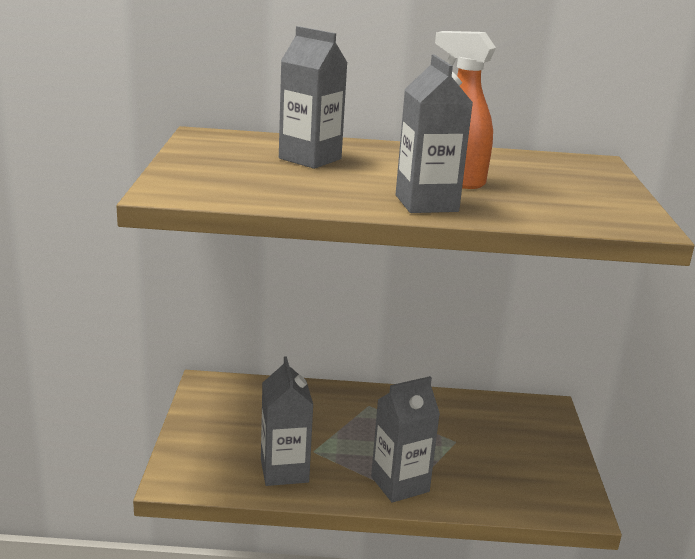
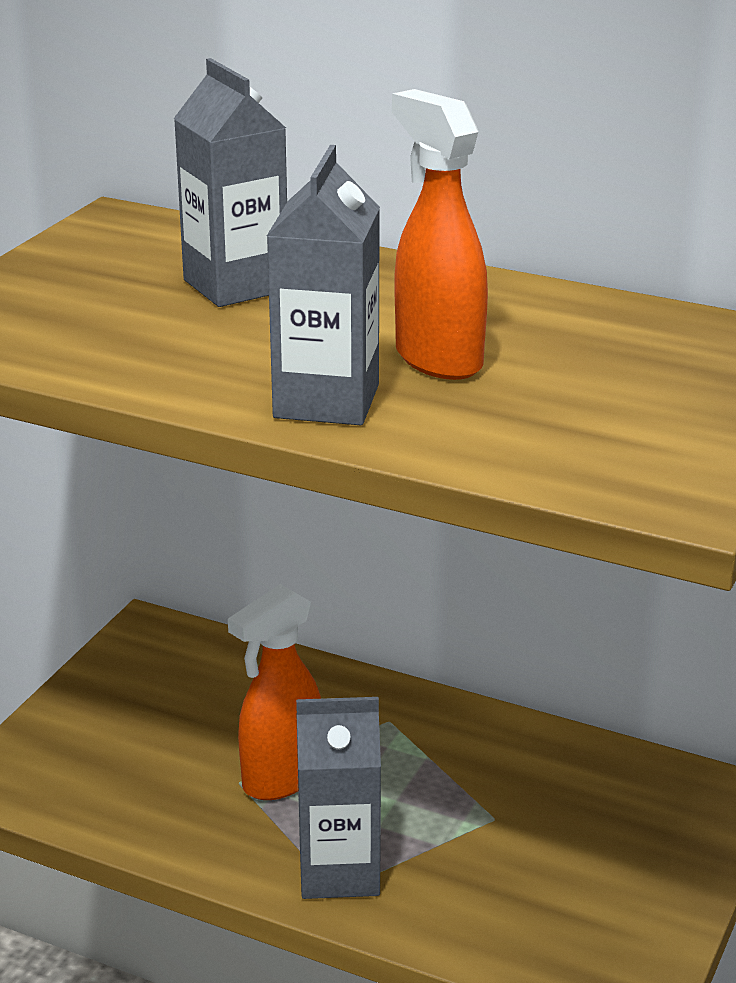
camera: 25 degrees right, 5 degrees up
grey carton [261,356,313,486] -> none
none -> orange spray bottle [228,584,321,800]

